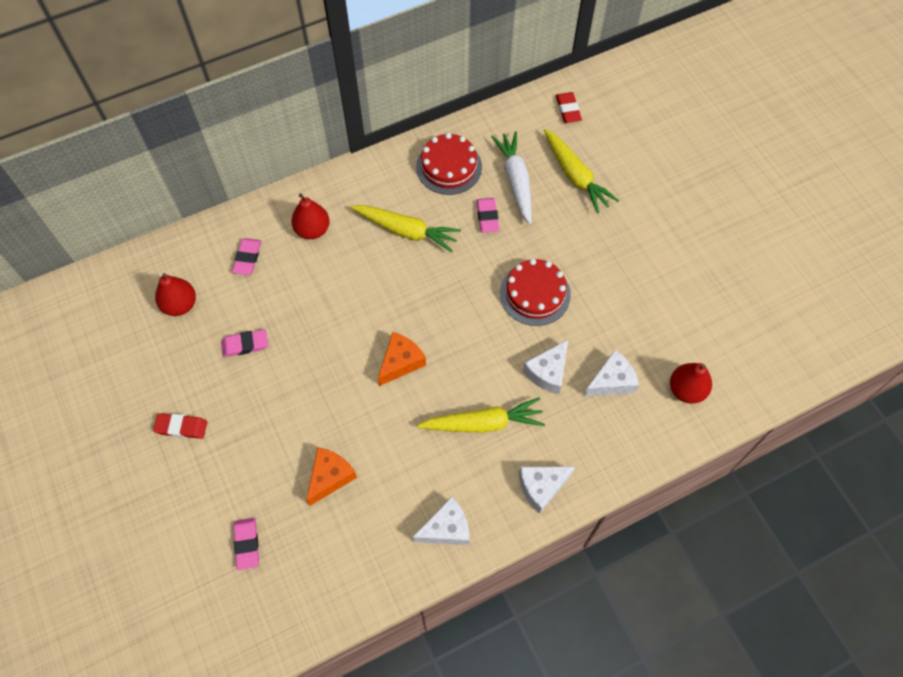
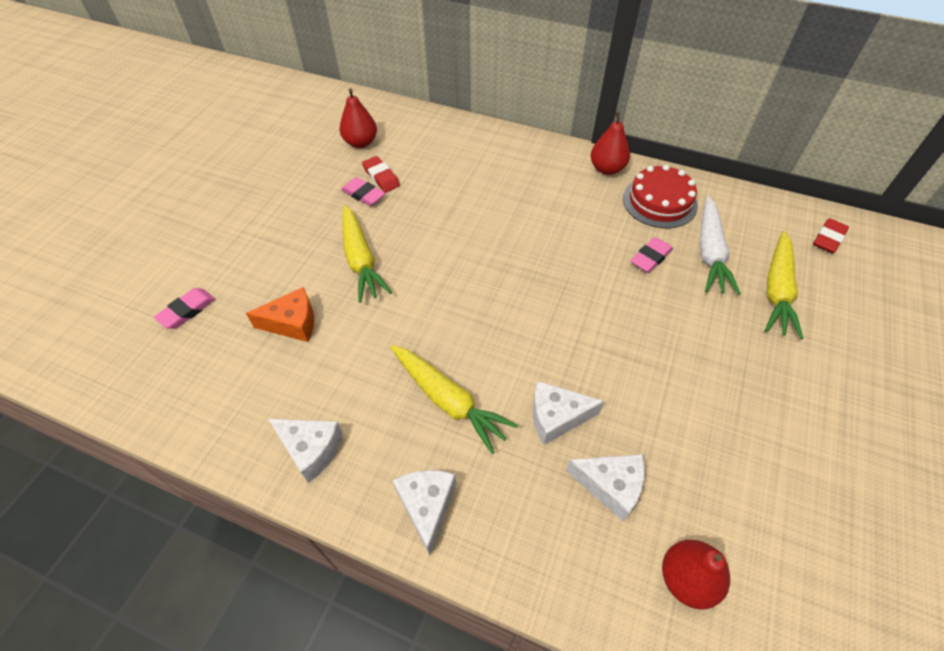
camera: 50 degrees right, 10 degrees down
red eraser [153,413,207,439] -> red eraser moved to [362,156,400,193]
pink eraser [232,238,261,275] -> none
red pear [291,193,330,239] -> red pear moved to [591,112,630,175]
yellow carrot [351,205,461,253] -> yellow carrot moved to [342,205,392,303]
orange cheese [378,332,426,386] -> none
white carrot [491,131,532,225] -> white carrot turned 150 degrees clockwise [699,196,741,295]
red cake [500,259,571,326] -> none
white cheese [519,467,575,514] -> white cheese turned 60 degrees clockwise [392,470,456,555]

